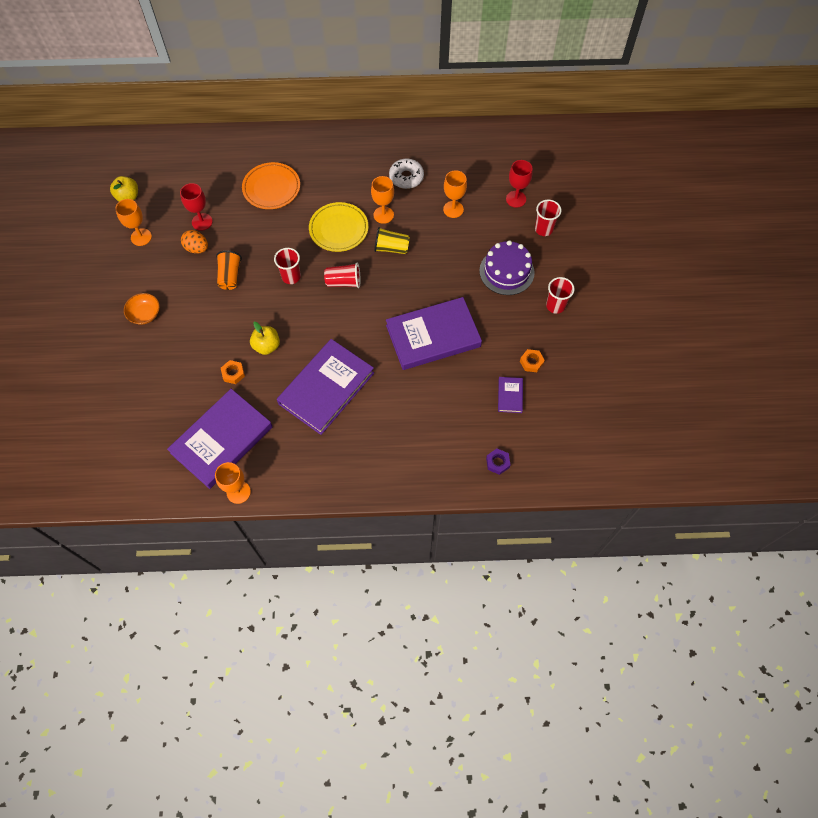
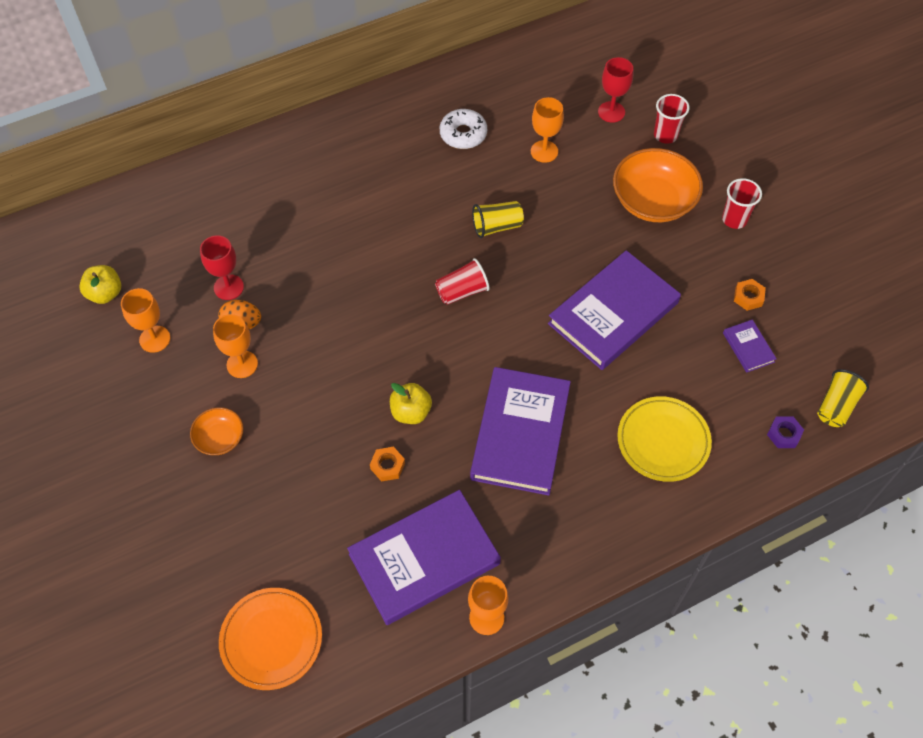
camera: 25 degrees left, 5 degrees down
purple book [167,389,273,489] -> purple book turned 45 degrees clockwise [347,490,501,625]
orange cup [216,250,242,290] -> none
orange plate [242,162,300,209] -> orange plate moved to [219,588,322,690]
red cup [274,248,301,284] -> none
yellow plate [309,202,368,252] -> yellow plate moved to [617,396,712,482]
orange goblet [371,176,394,224] -> orange goblet moved to [213,314,258,378]
purple cake [479,240,535,295] -> orange bowl [613,148,703,222]
none -> yellow cup [817,369,869,427]

